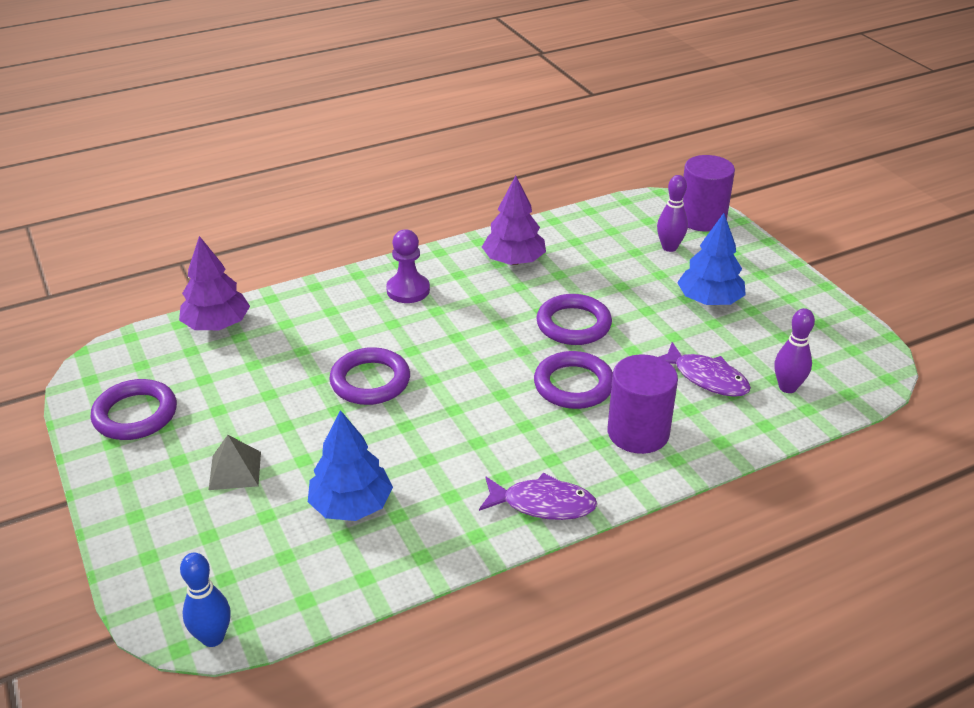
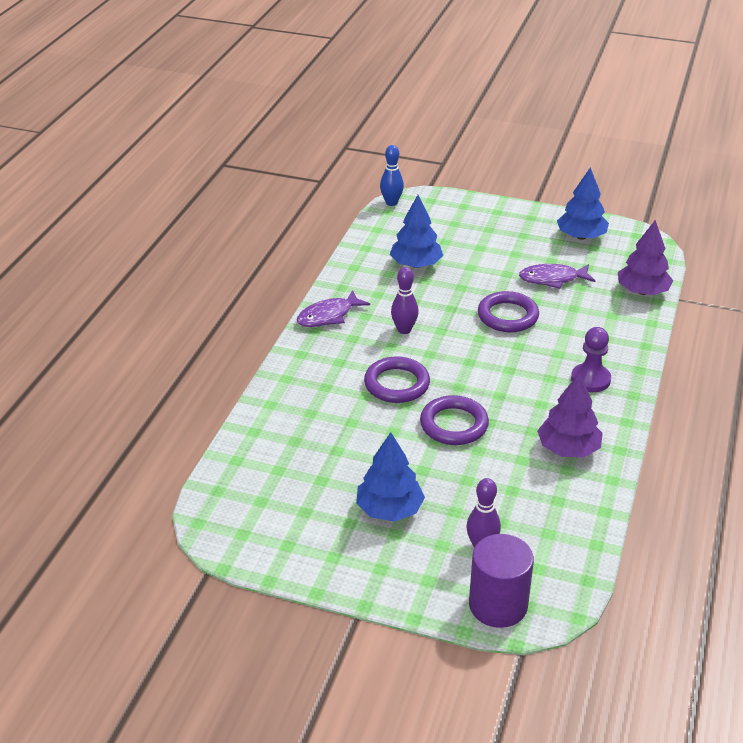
camera: 135 degrees right, 0 degrees up
purple ring [90,379,177,440] -> blue tree [557,167,609,240]
grey pyramid [209,435,261,490] -> none
purple cylinder [608,354,678,454] -> none
purple fish [659,342,751,397] -> purple fish moved to [519,264,595,289]
purple bowling pin [775,308,815,393] -> purple bowling pin moved to [391,267,419,334]

